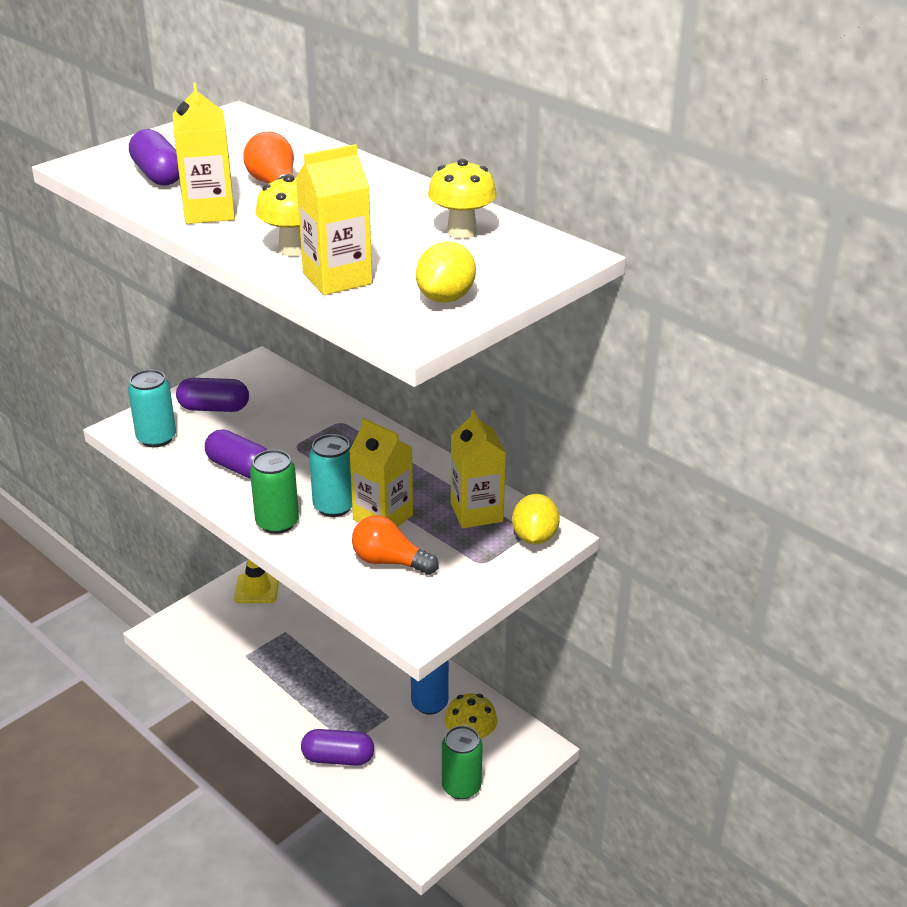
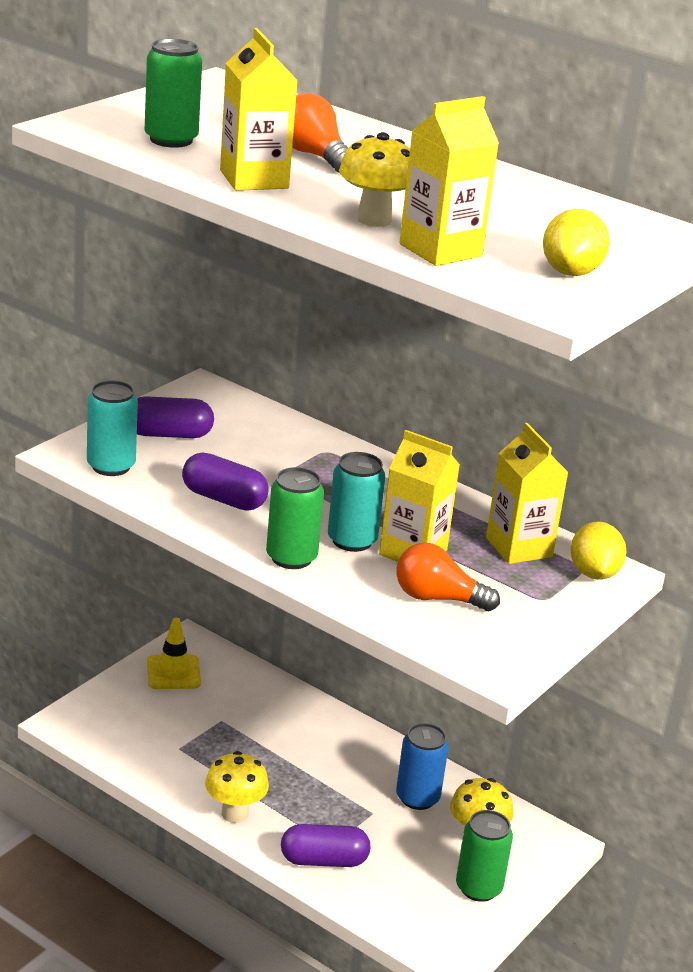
camera: 10 degrees left, 5 degrees down
purple capsule [129,129,179,186] -> green can [145,39,202,148]
yellow mushroom [428,159,497,239] -> yellow mushroom moved to [205,751,269,823]

